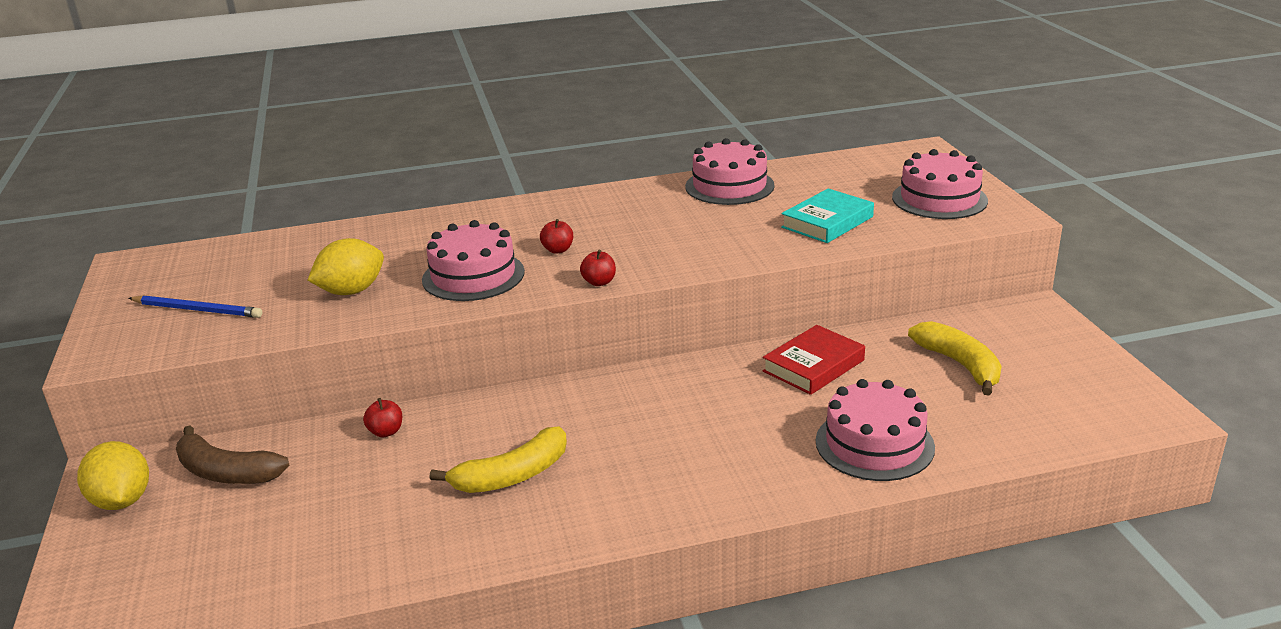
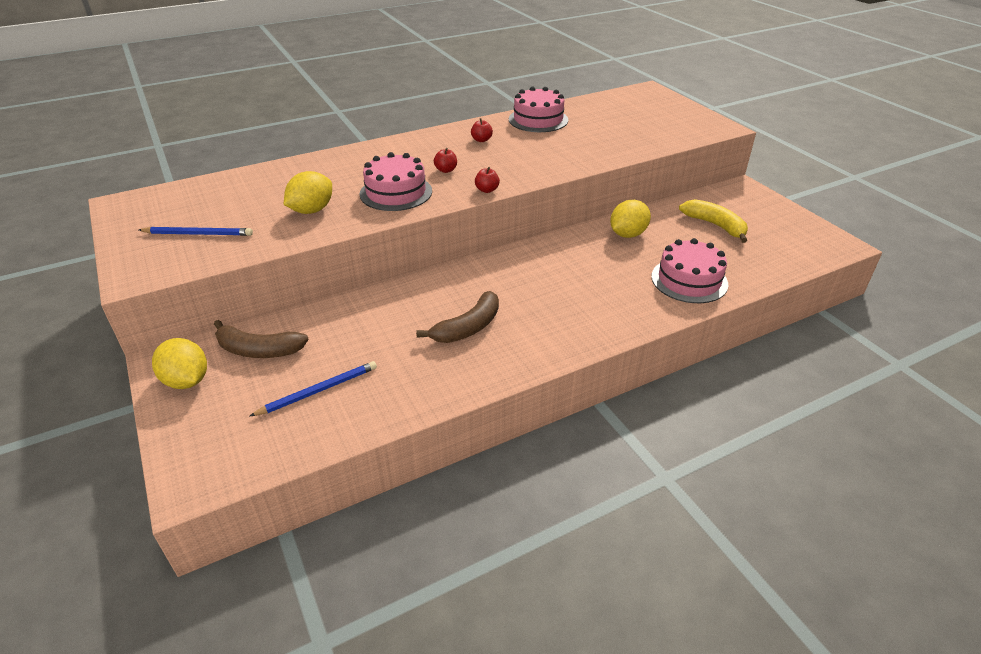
camera: 15 degrees left, 10 degrees up
red apple [363,398,402,437] -> red apple moved to [471,118,493,142]
yellow banana [430,426,567,493] -> brown banana [416,291,499,343]
red book [763,325,865,395] -> yellow lemon [610,200,651,238]
turquoise book [781,188,874,243] -> none
pink cake [892,149,988,219] -> none
none -> blue pencil [250,361,377,416]

